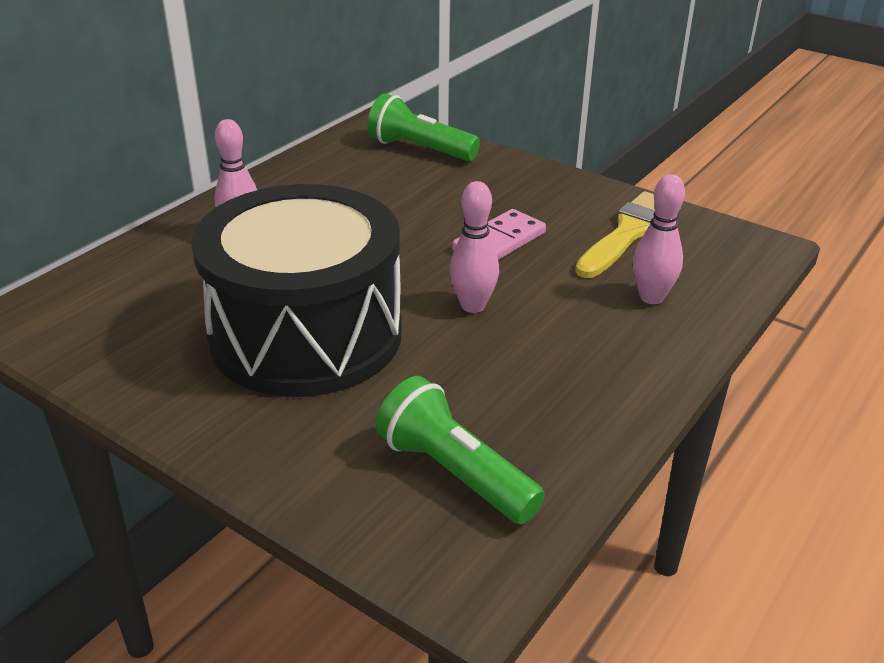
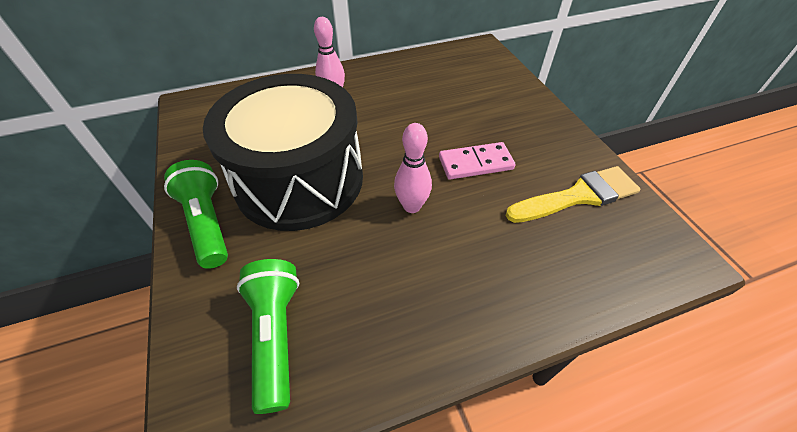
camera: 35 degrees right, 15 degrees up
green flashlight [367,94,480,161] -> green flashlight moved to [164,160,228,269]
pink bowling pin [633,174,685,304] -> none

